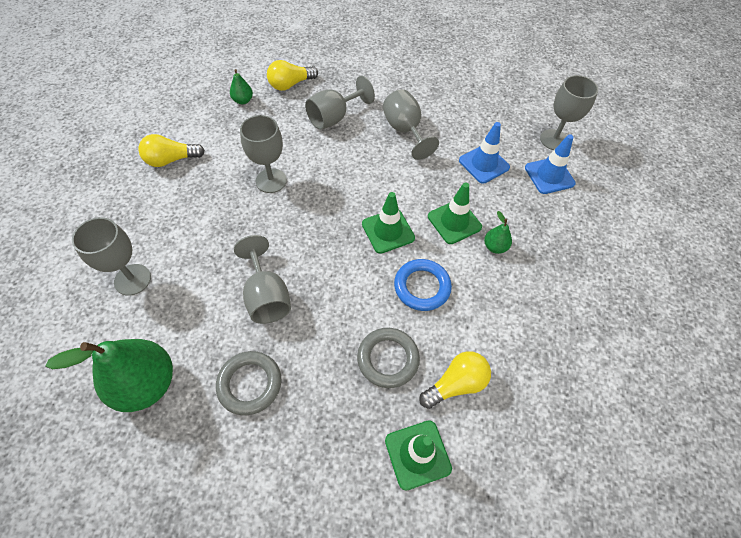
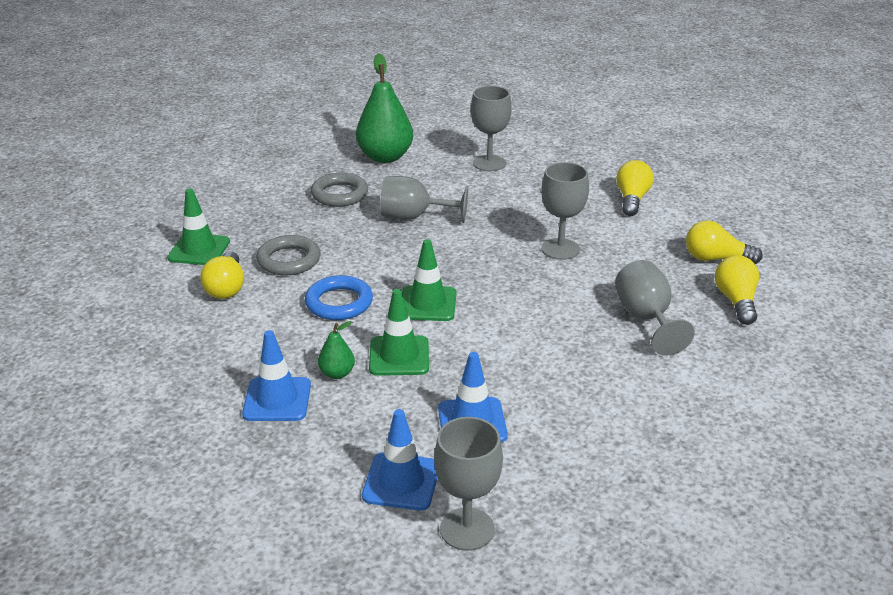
camera: 120 degrees right, 25 degrees down
green pear [230,69,253,104] -> yellow light bulb [686,221,763,264]
grey goblet [383,89,439,160] -> none
none -> blue traffic cone [242,330,311,421]

